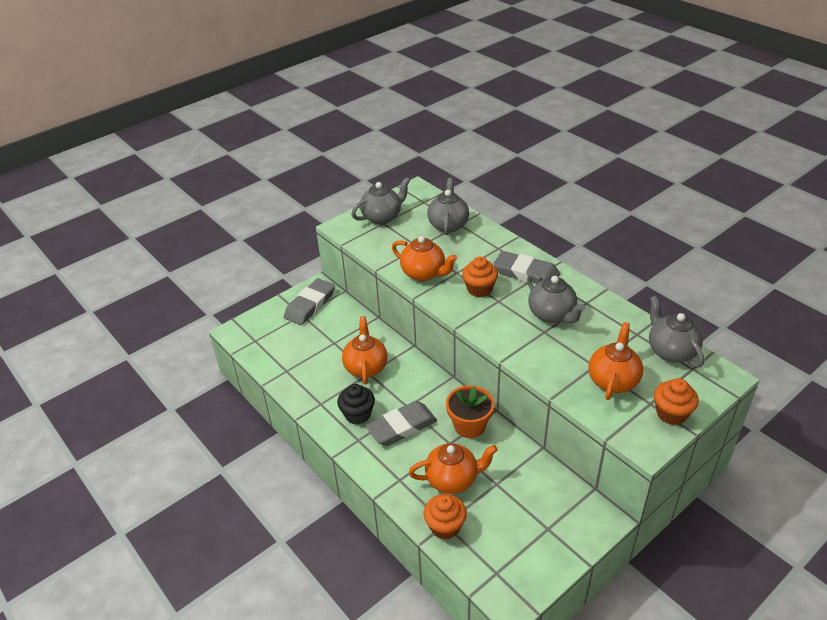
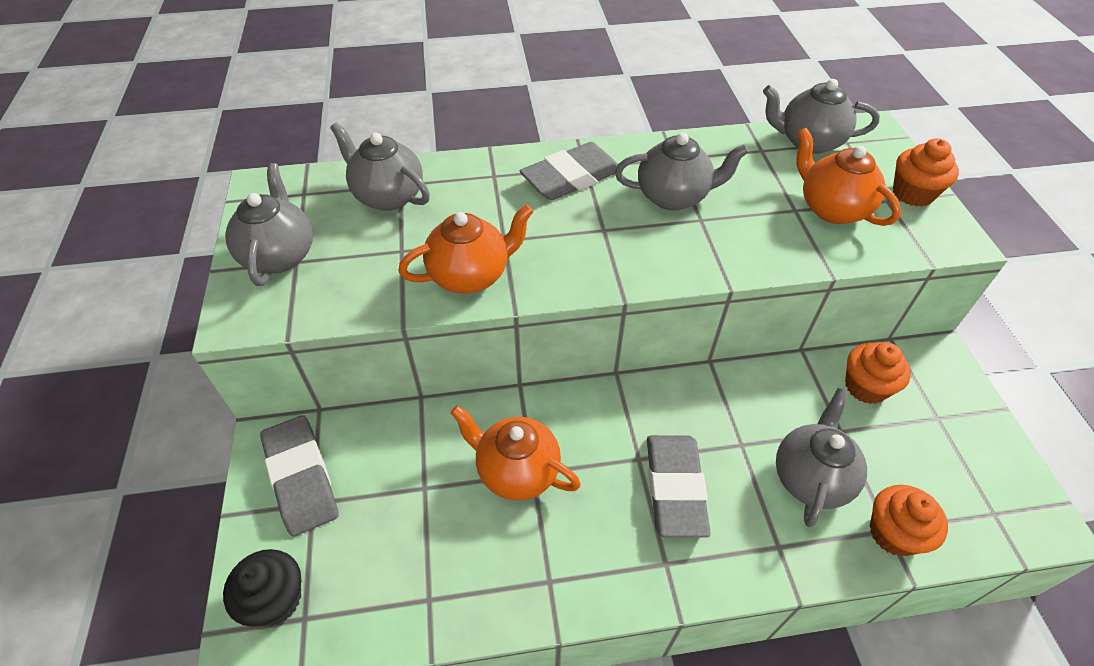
camera: 60 degrees left, 10 degrees up
black cupcake [337,384,375,425] -> black cupcake moved to [223,549,301,627]
orange teapot [409,443,498,494] -> grey teapot [776,388,867,527]
orange flower pot [446,385,494,438] -> none
orange cupcake [462,256,498,297] -> orange cupcake moved to [845,342,911,404]

